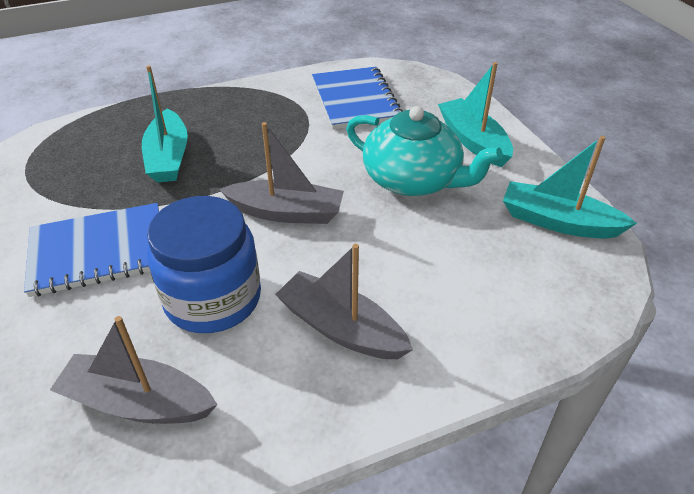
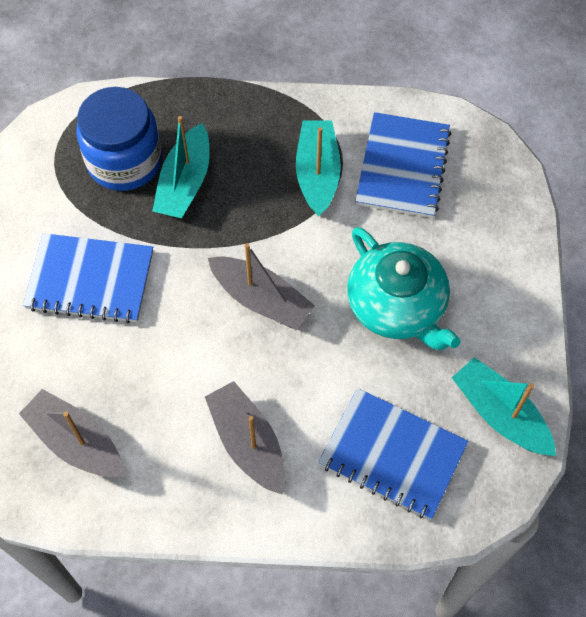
camera: 25 degrees right, 20 degrees up
blue jar [147,196,261,333] -> blue jar moved to [76,87,162,191]
turquoise boat [438,62,513,167] -> turquoise boat moved to [296,120,341,217]
none -> blue notebook [318,388,468,520]

